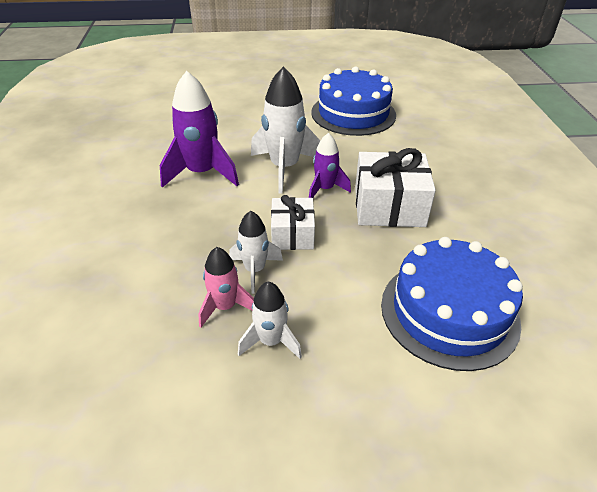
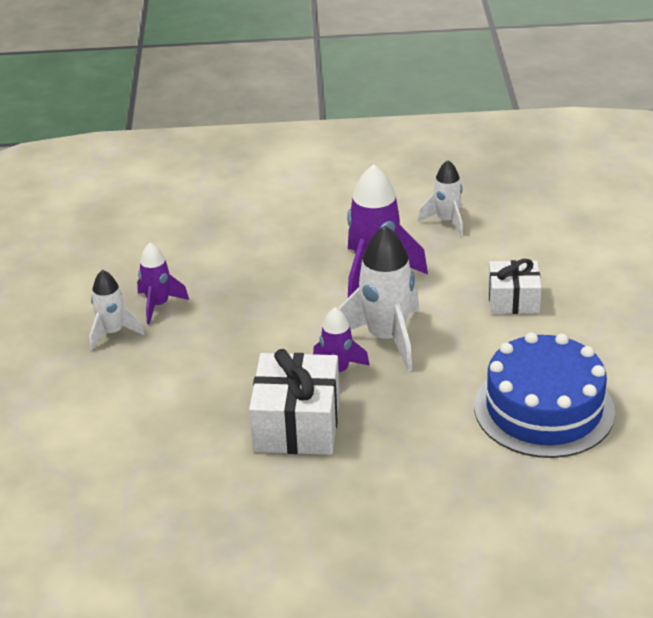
camera: 95 degrees right, 5 degrees down
pink rocket [198,247,254,328] -> purple rocket [137,243,189,324]
white rocket [229,211,283,294] -> white rocket moved to [418,160,463,236]
white gift [271,195,315,250] -> white gift moved to [488,259,542,314]
blue cake [381,237,523,371] -> none

